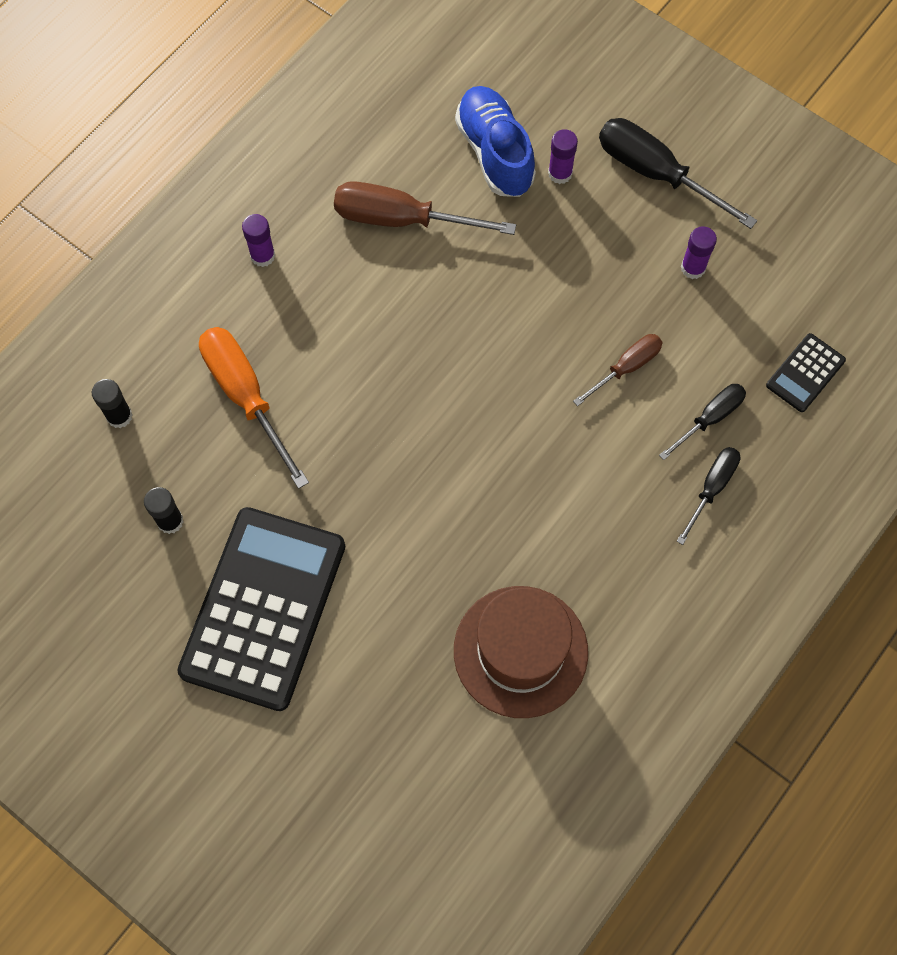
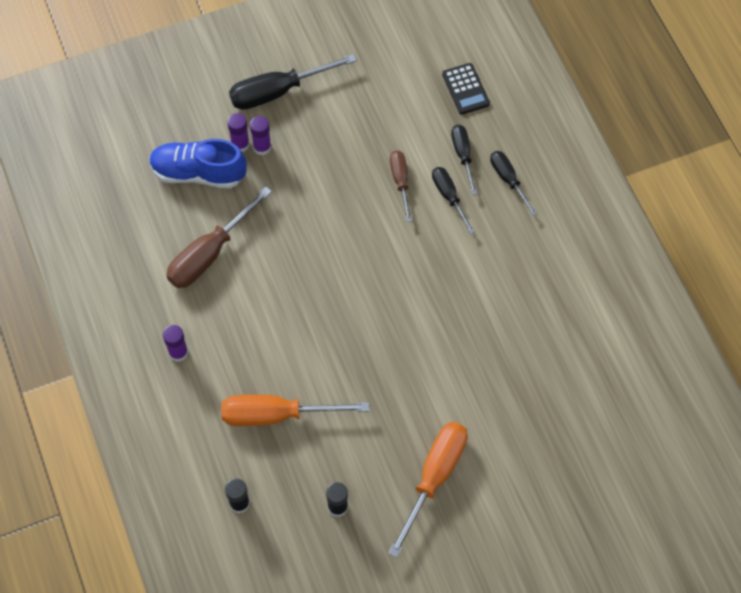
camera: 60 degrees left, 5 degrees down
black calculator [177,507,345,711] -> orange screwdriver [388,422,468,558]
brown hat [454,586,588,718] -> none
purple glue stick [681,226,717,279] -> purple glue stick moved to [250,116,272,155]
none -> black screwdriver [432,167,475,234]

